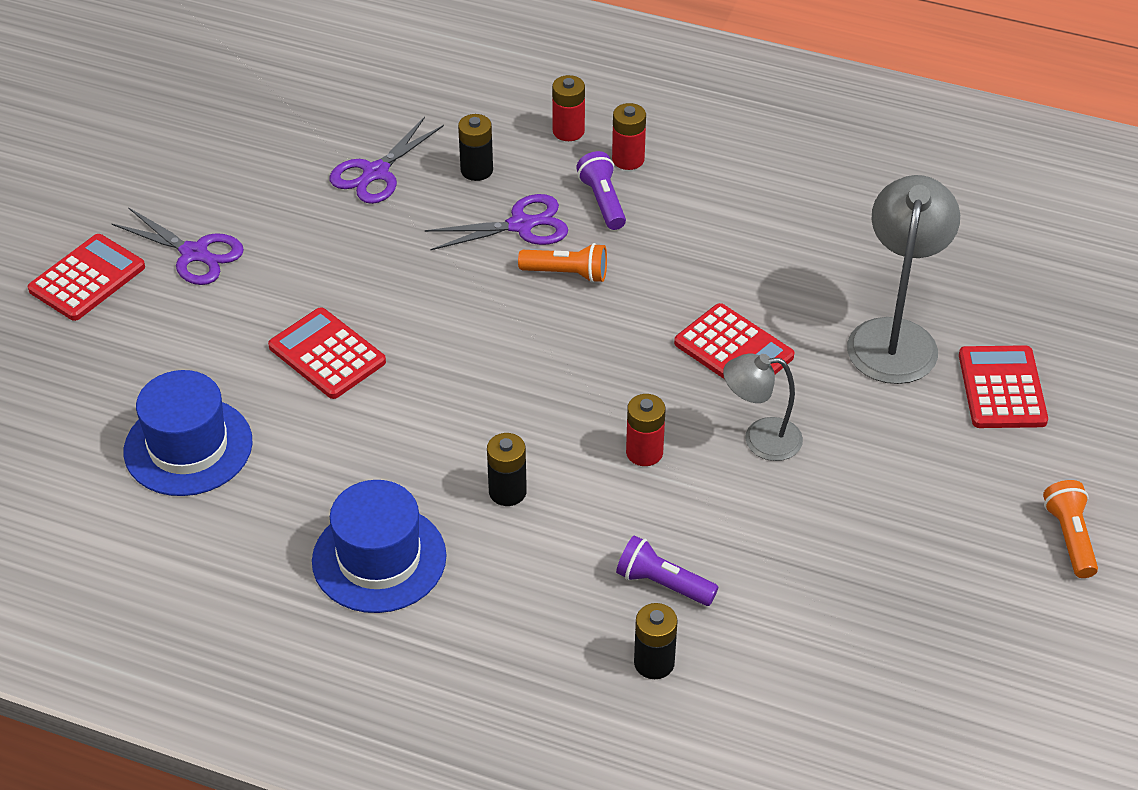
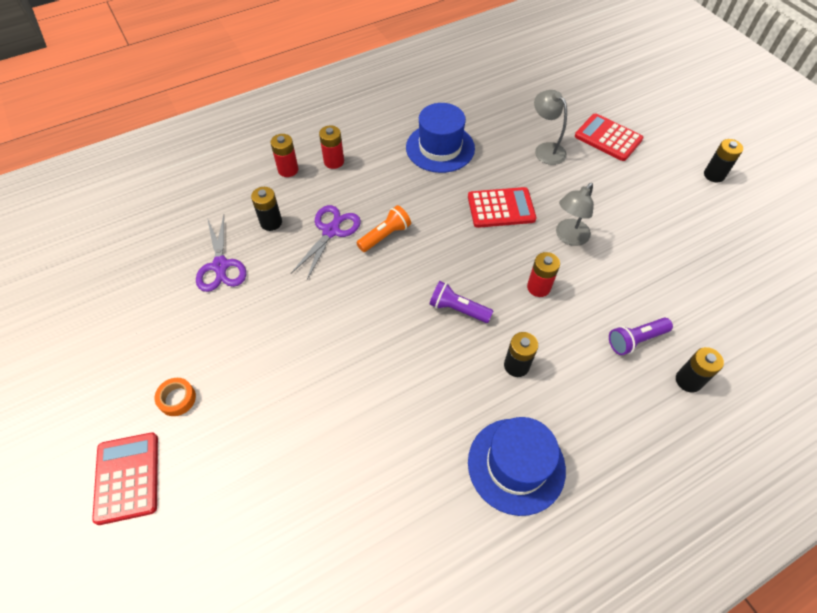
camera: 50 degrees left, 10 degrees up
purple scissors [111,207,244,285] -> orange tape [154,378,196,416]
blue hat [124,370,253,496] -> blue hat moved to [406,103,475,173]
red calculator [268,308,386,399] -> none
purple flashlight [576,151,626,230] -> purple flashlight moved to [429,281,493,323]
grey lamp [847,175,960,384] -> grey lamp [534,90,567,165], size x0.61
orange flashlight [1043,480,1098,578] -> black battery [704,139,743,183]

